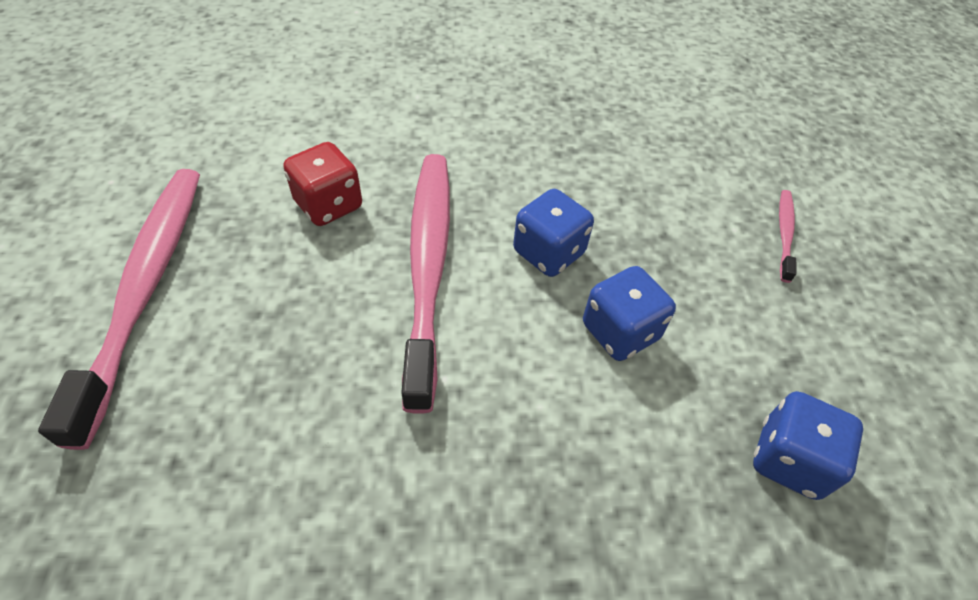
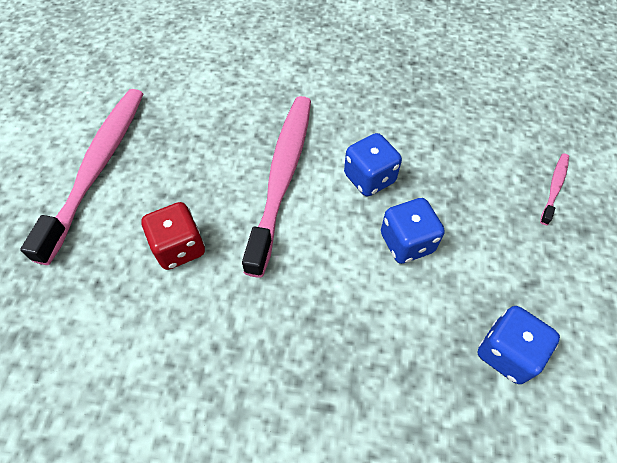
camera: 15 degrees right, 5 degrees up
red dice [283,142,362,226] -> red dice moved to [141,202,205,270]

